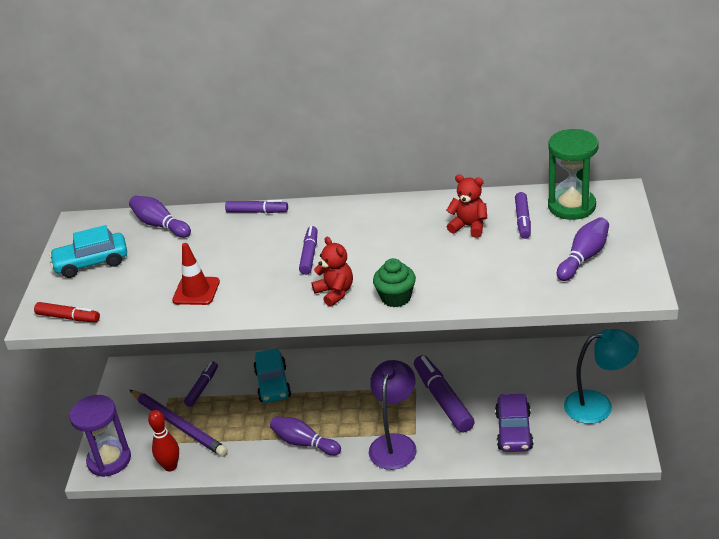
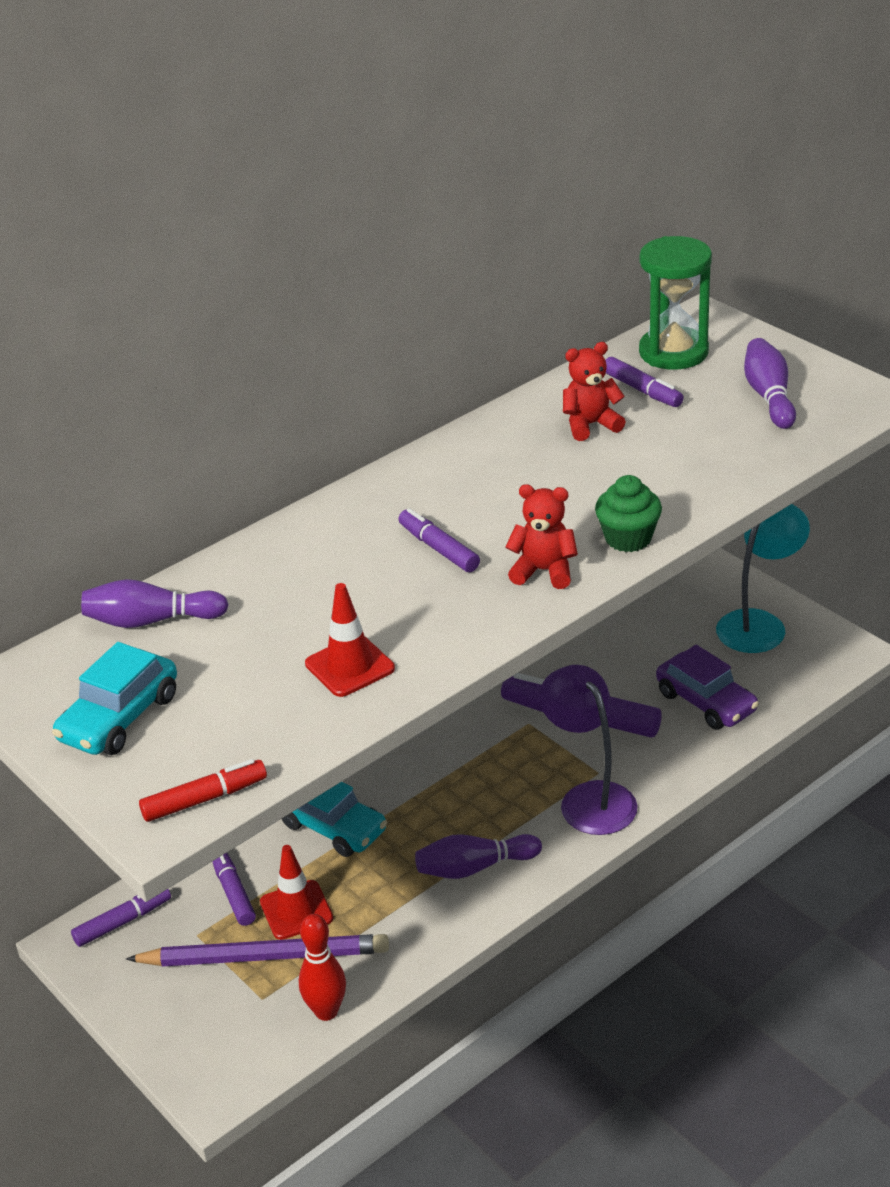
camera: 45 degrees left, 0 degrees up
purple hourglass [69,395,131,477] -> none
purple marker [225,200,288,213] -> purple marker moved to [71,889,171,947]
none -> red traffic cone [260,845,333,940]

